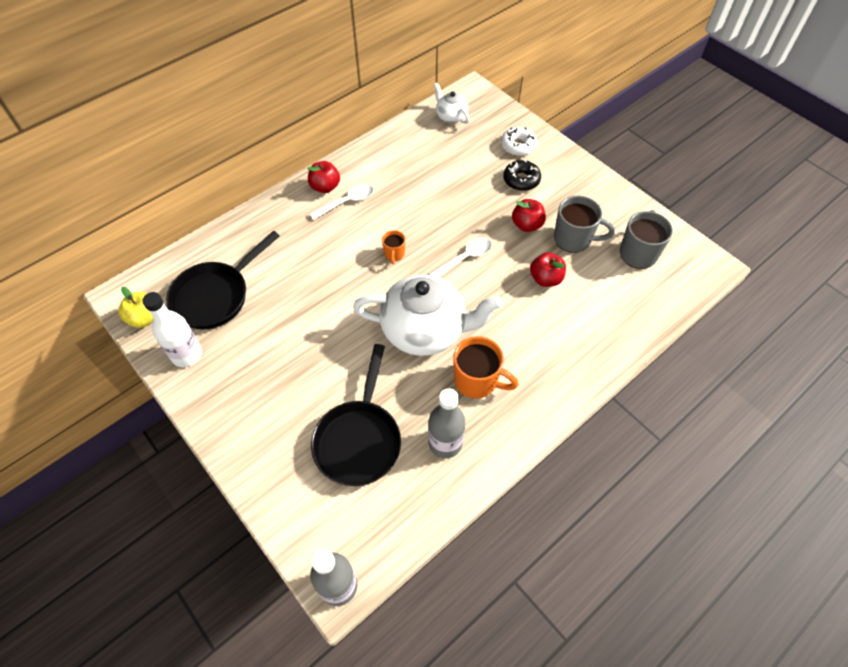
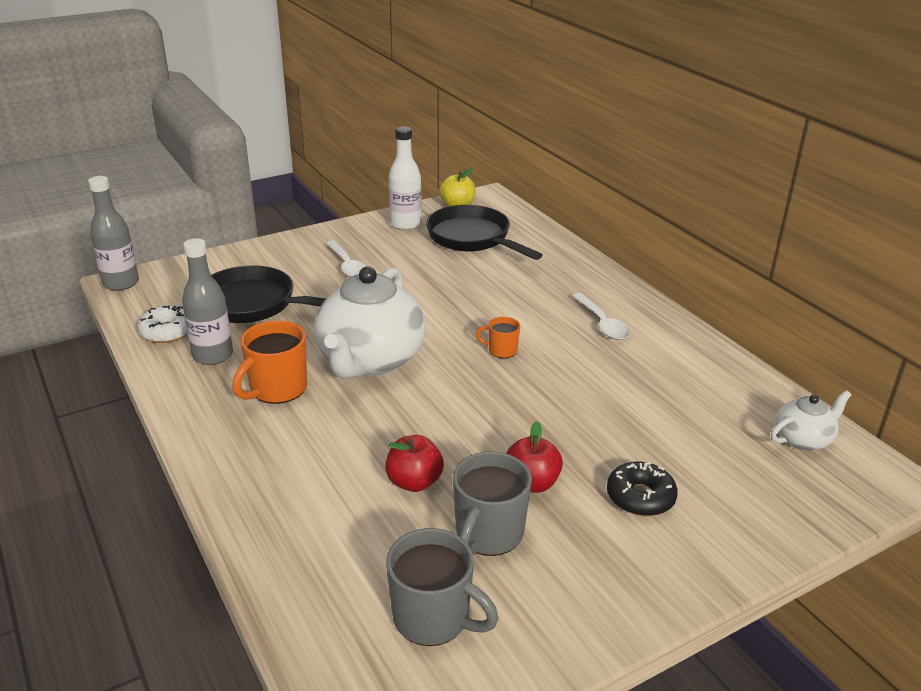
camera: 100 degrees right, 25 degrees down
red apple [308,161,340,193] -> none
white spoon [429,238,492,278] -> white spoon moved to [326,241,367,277]
white donut [501,127,537,156] -> white donut moved to [137,305,187,343]

